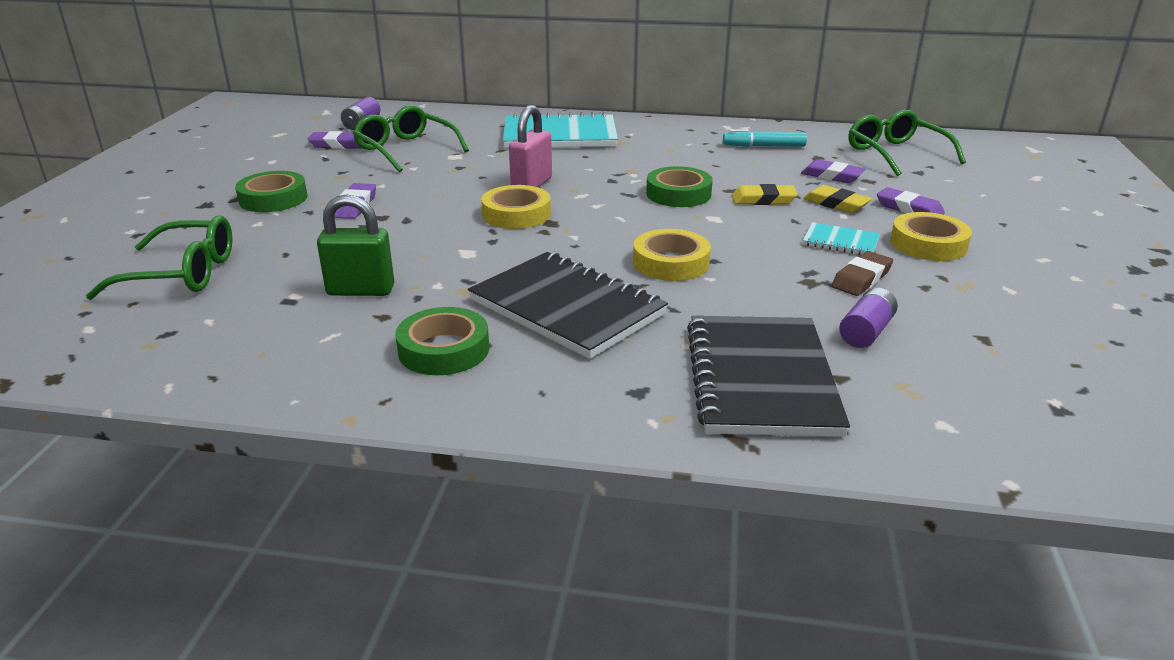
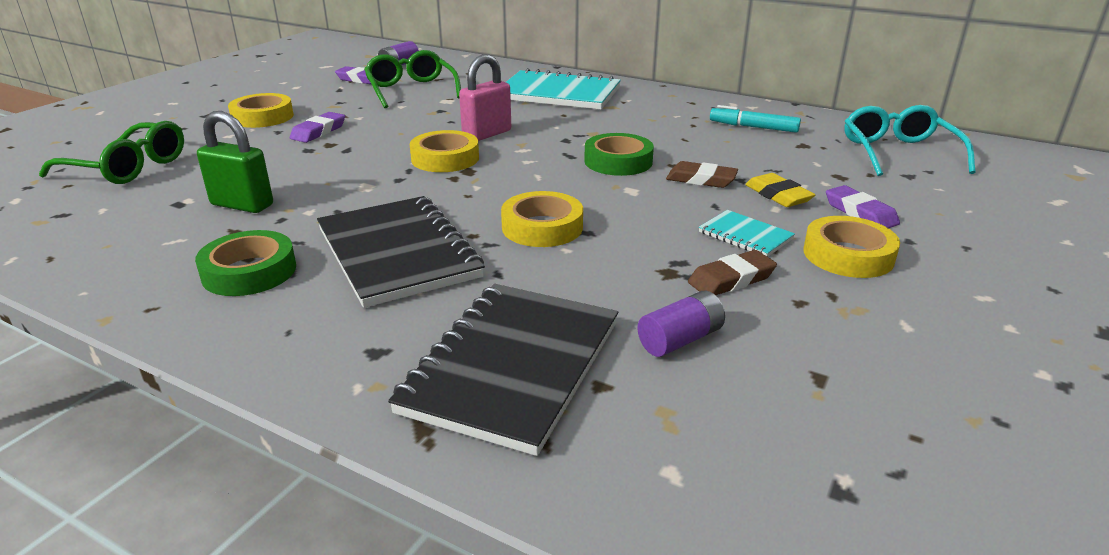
camera: 20 degrees right, 0 degrees up
green tape [235,171,307,212] -> yellow tape [228,93,294,128]
yellow eraser [731,184,798,205] -> brown eraser [666,161,738,188]
purple eraser [801,159,865,183] -> none
green glasses [848,110,966,176] -> turquoise glasses [844,105,976,176]

